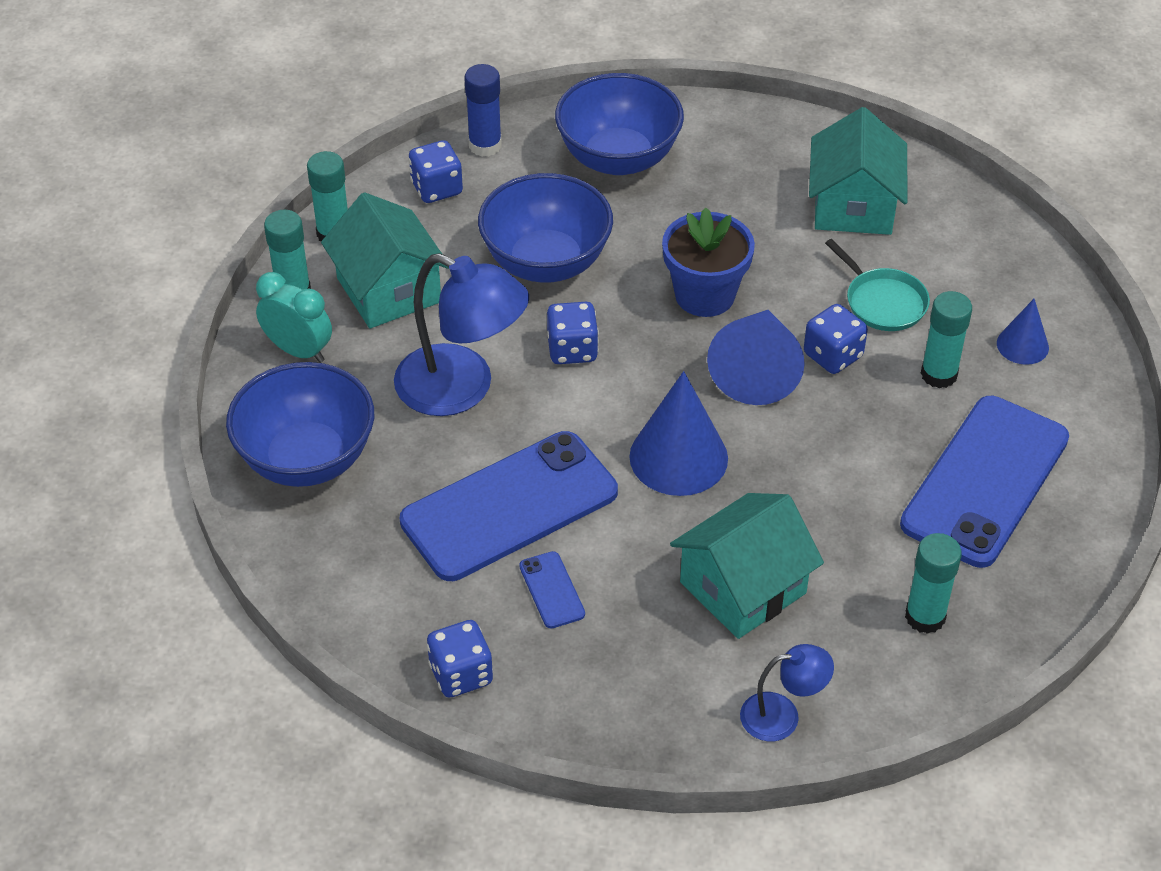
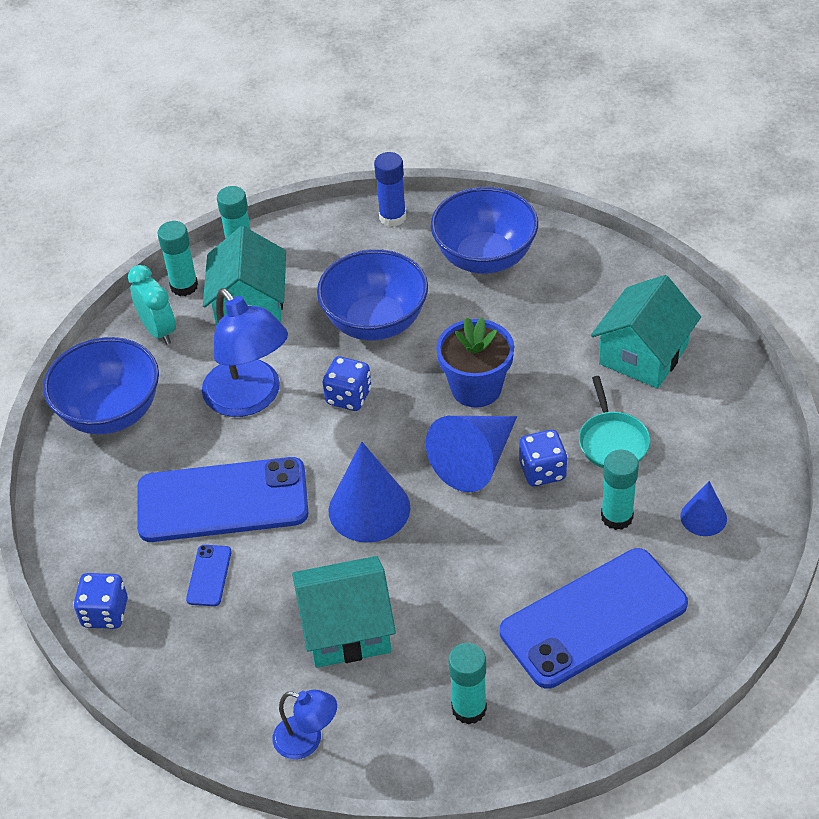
camera: 30 degrees right, 0 degrees up
blue dice [409,140,463,203] -> none

